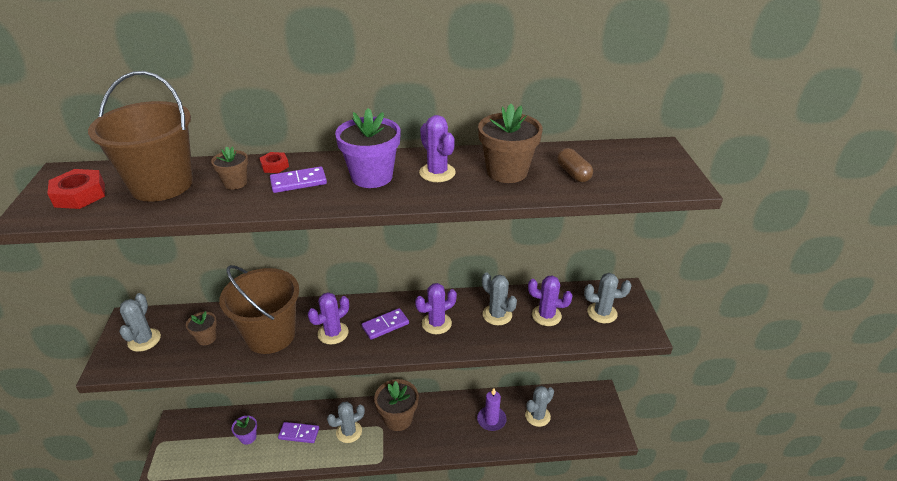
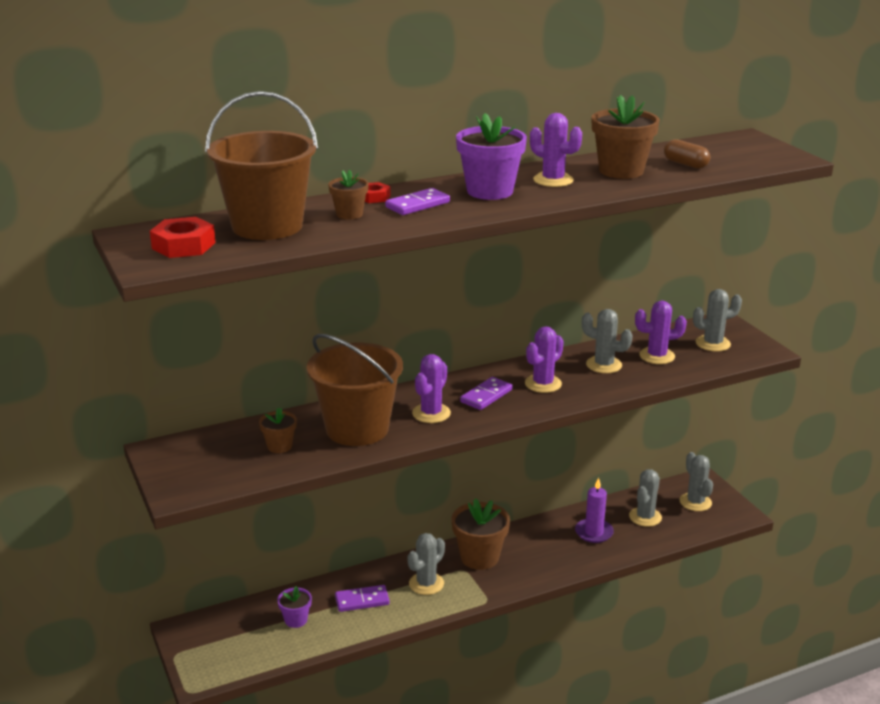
camera: 20 degrees left, 10 degrees down
grey cactus [119,293,161,352] -> grey cactus moved to [680,452,713,511]

